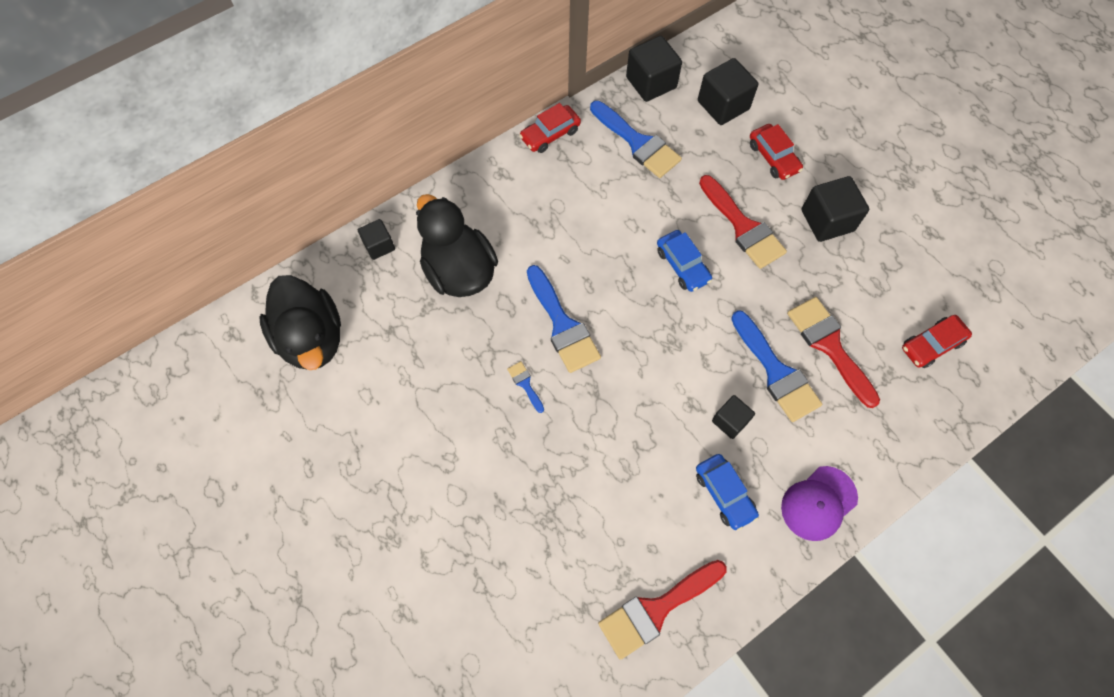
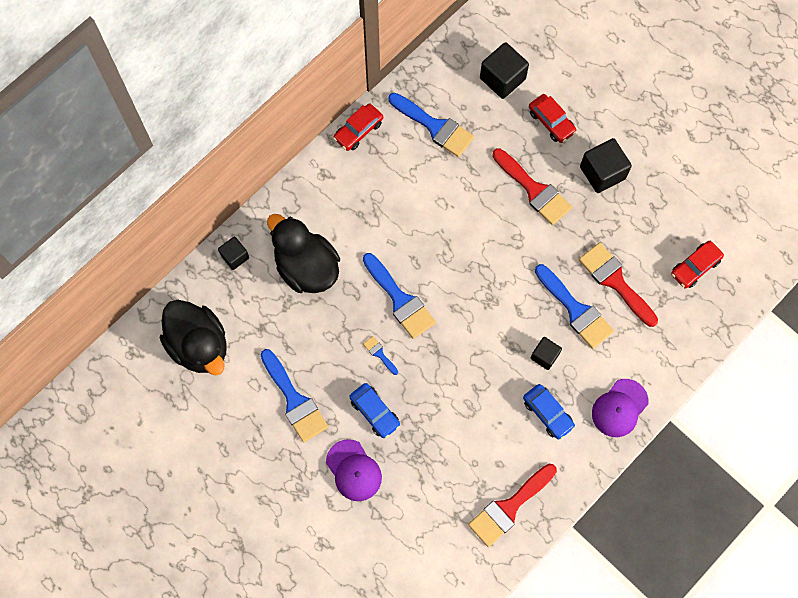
camera: 10 degrees left, 5 degrees up
black cube [626,36,682,102] -> none
blue car [657,230,712,292] -> blue car moved to [349,383,400,438]
none -> blue brush [261,349,328,442]
none -> purple cap [326,439,382,501]

